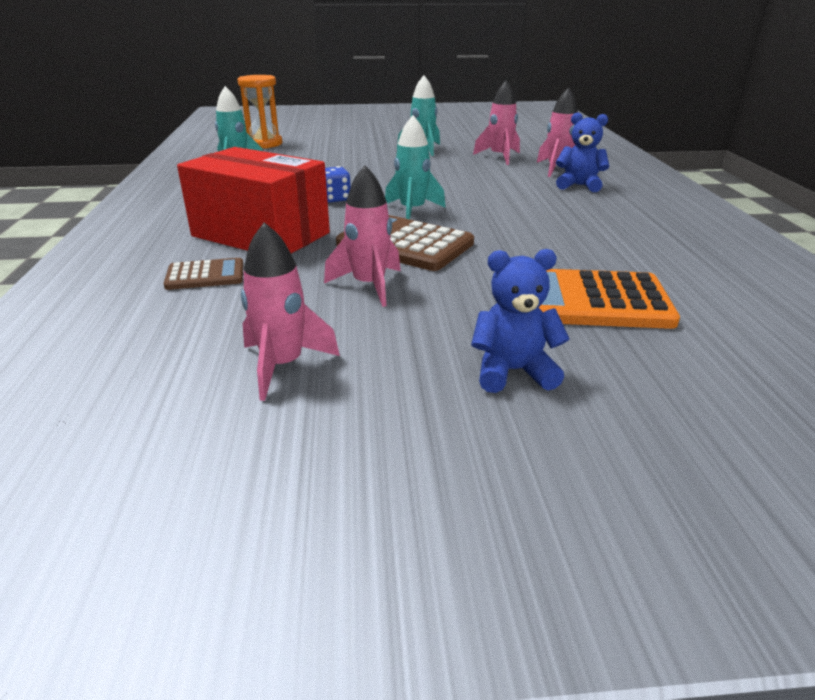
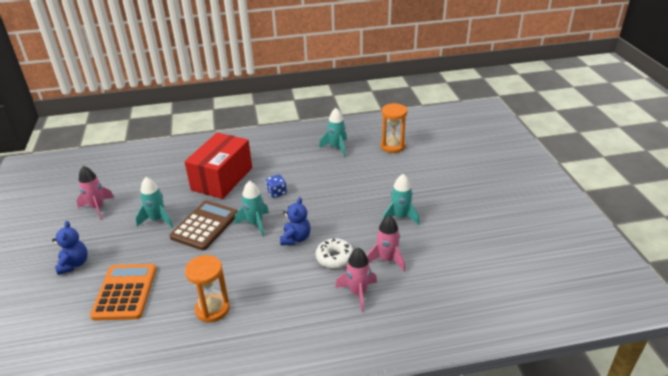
camera: 85 degrees right, 5 degrees up
brown calculator [164,258,243,290] -> none
pink rocket [324,165,401,307] -> turquoise rocket [136,177,173,227]
blue teddy bear [556,112,609,192] -> blue teddy bear moved to [280,197,311,245]
none -> orange hourglass [185,255,230,323]
none -> white donut [316,238,354,269]

